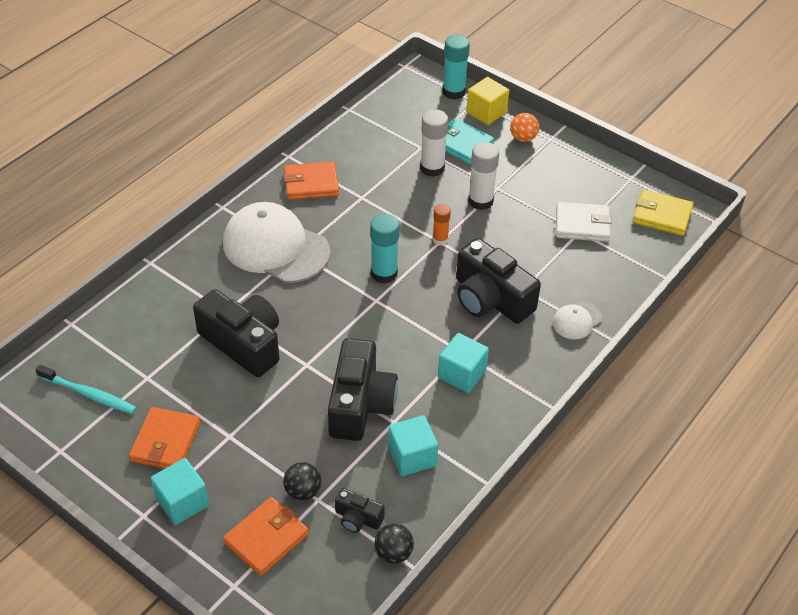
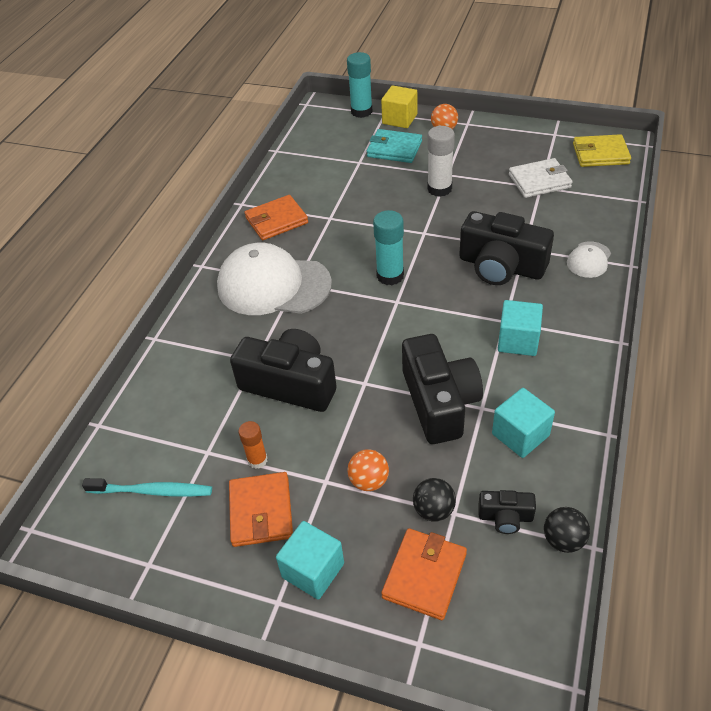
camera: 15 degrees left, 0 degrees up
white glue stick [420,109,448,177] -> none
orange glue stick [432,204,451,245] -> orange glue stick moved to [238,421,267,469]
none -> orange ball [347,449,389,491]

